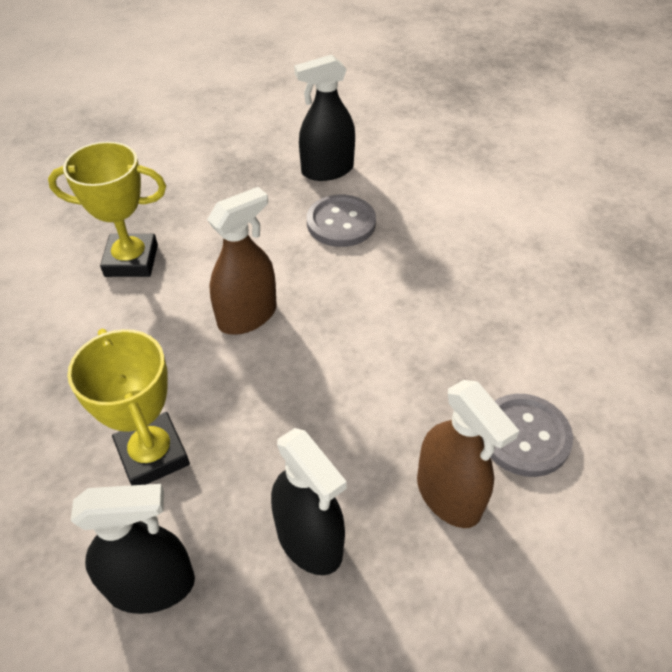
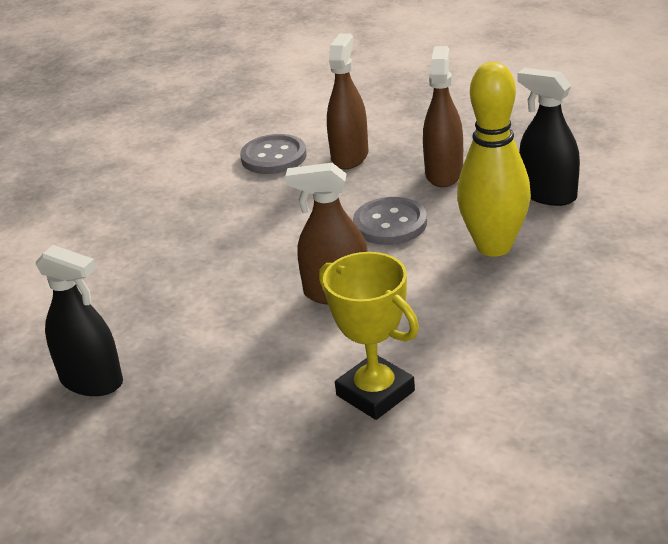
camera: 130 degrees left, 15 degrees down
yellow trophy [67,329,190,485] -> yellow bowling pin [457,62,531,257]
black spray bottle [271,428,347,575] -> brown spray bottle [423,46,463,187]
grey button [307,195,376,247] -> grey button moved to [353,197,427,245]

